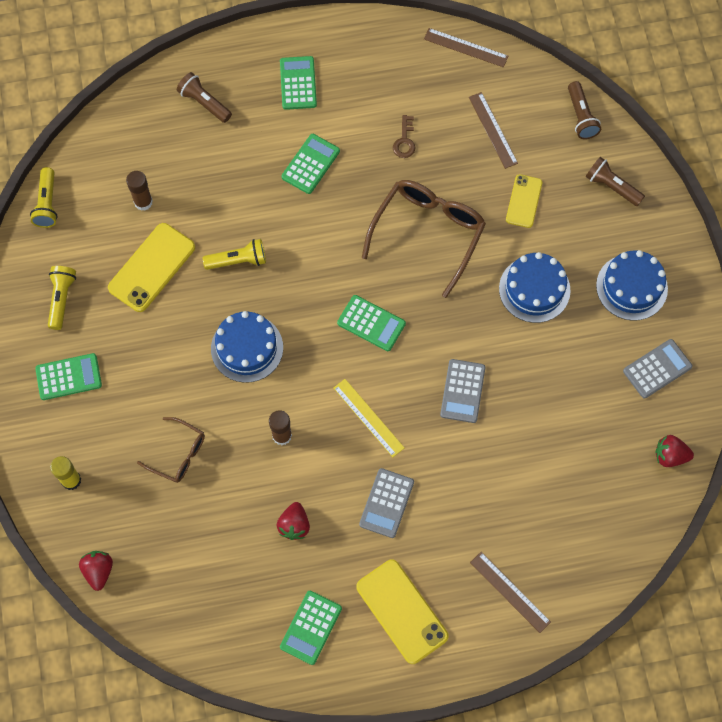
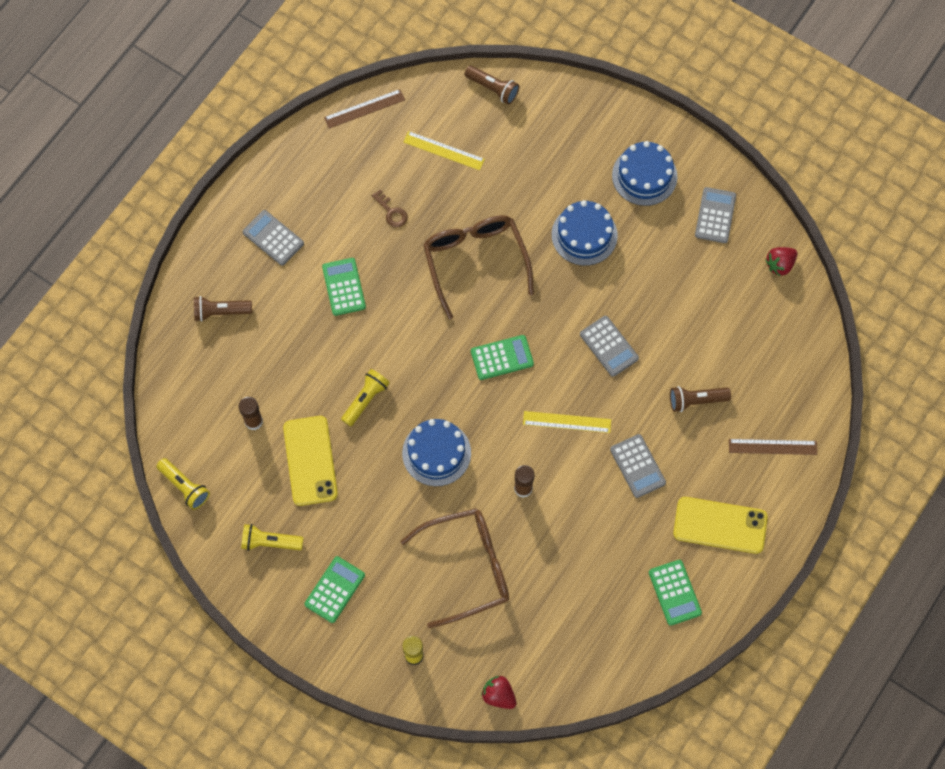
camera: 45 degrees left, 0 degrees up
yellow flashlight [48,266,76,330] -> yellow flashlight turned 45 degrees counterclockwise [241,524,304,551]
brown glasses [137,417,205,483] -> brown glasses [400,508,509,628], size x1.82
red strawberry [276,502,310,540] -> none
green calculator [280,56,317,110] -> grey calculator [243,210,304,266]
brown ruler [469,92,518,169] -> yellow ruler [403,131,485,170]
yellow phone [506,174,542,228] -> none
brown flashlight [586,157,645,206] -> brown flashlight moved to [670,386,731,412]

